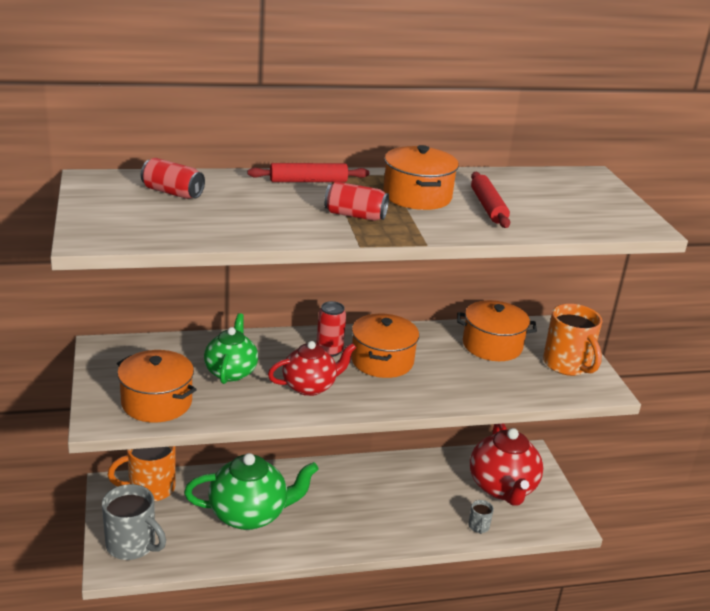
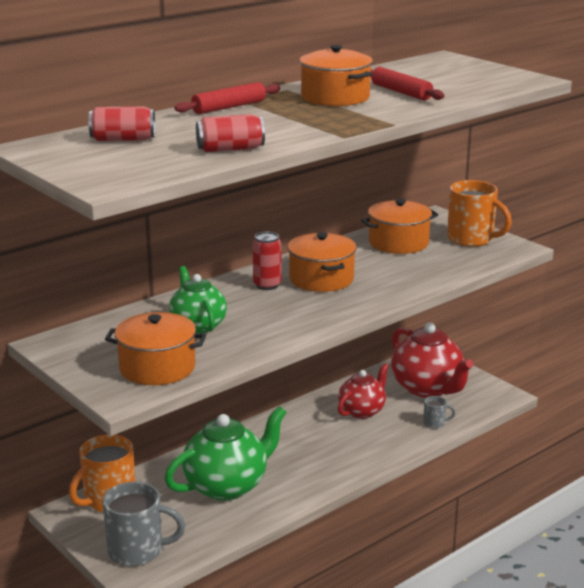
camera: 25 degrees left, 5 degrees down
red teapot [268,341,356,396] -> red teapot moved to [338,363,389,419]
red can [324,181,389,221] -> red can moved to [196,114,265,152]
grey mug [468,500,494,534] -> grey mug turned 60 degrees counterclockwise [423,396,456,428]

